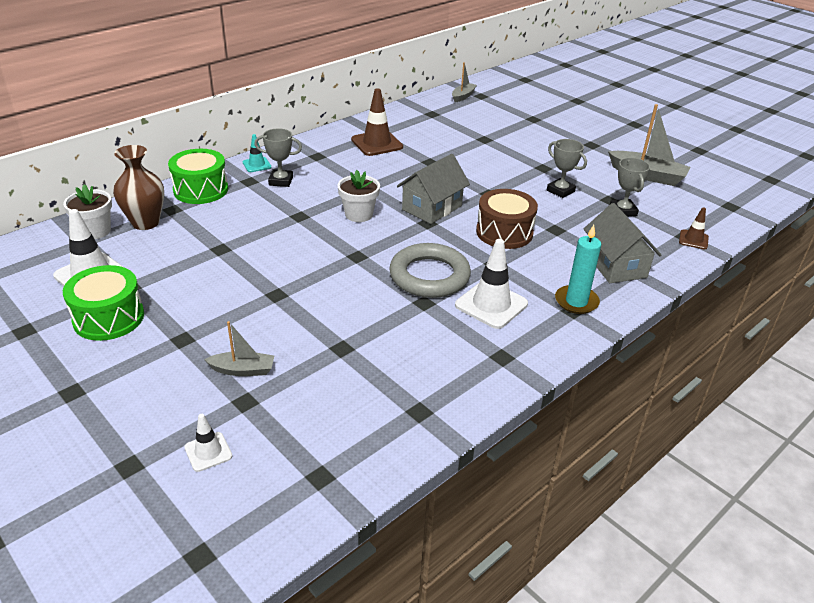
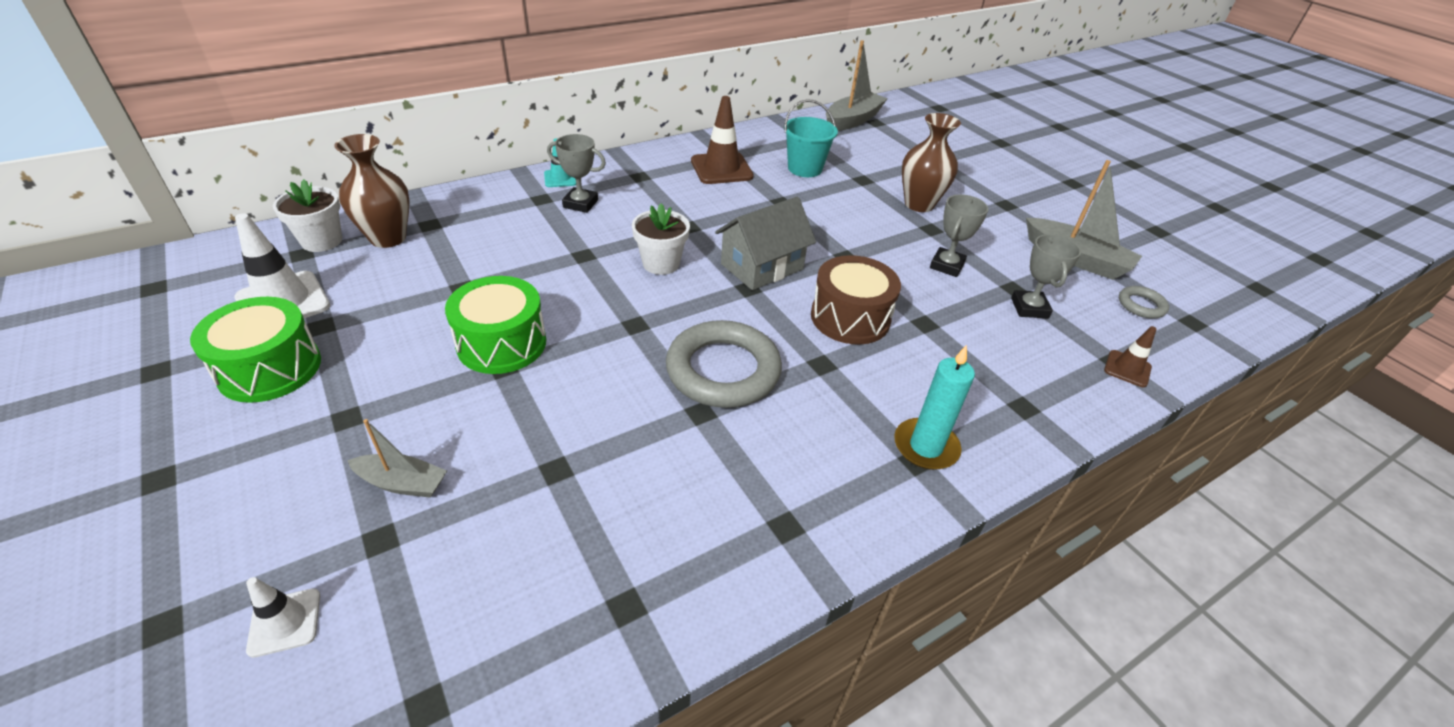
camera: 10 degrees right, 5 degrees up
green drum [168,149,228,204] -> green drum moved to [445,276,546,374]
grey boat [452,62,477,103] -> grey boat [826,40,888,131], size x1.71
white traffic cone [455,239,528,329] -> none
grey trophy [547,139,587,198] -> grey trophy turned 60 degrees clockwise [930,194,988,277]
grey house [584,203,661,283] -> none
none -> turquoise bucket [784,99,838,177]
none -> brown vase [902,113,961,212]
none -> grey ring [1119,286,1169,319]

